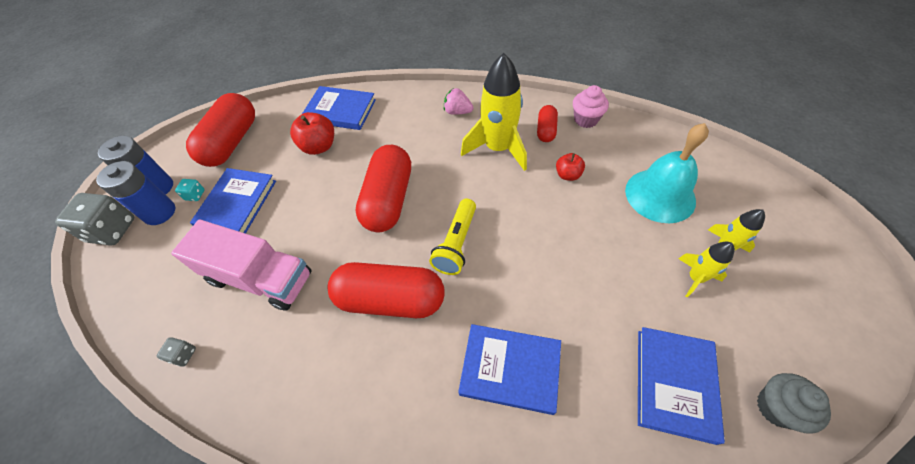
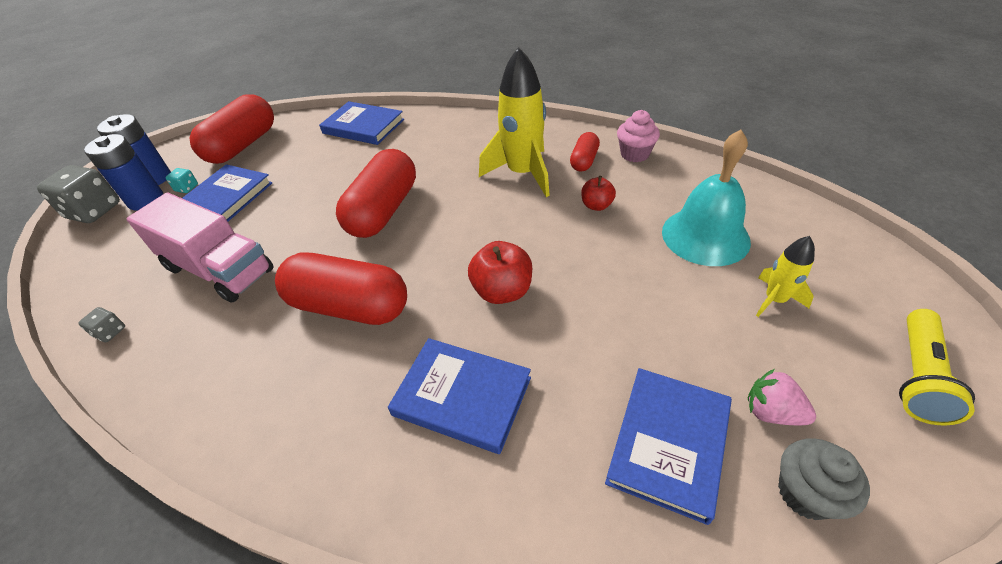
camera: 10 degrees right, 10 degrees down
red apple [290,112,334,155] -> red apple moved to [468,241,532,304]
yellow flashlight [429,199,476,275] -> yellow flashlight moved to [899,309,975,425]
pink strawberry [444,88,474,115] -> pink strawberry moved to [748,369,816,425]
yellow rocket [678,242,735,297] -> none

